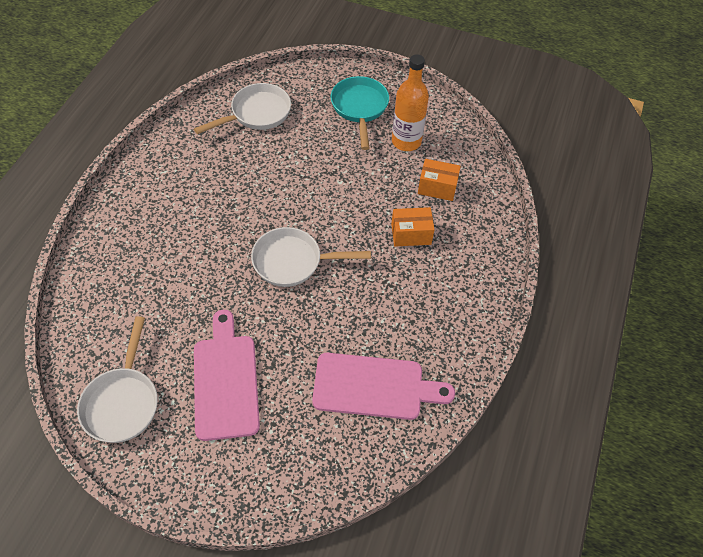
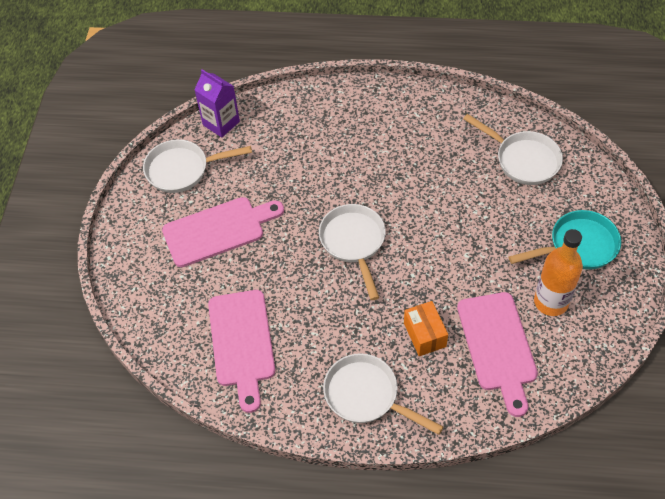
camera: 80 degrees right, 0 degrees up
orange box [418,159,461,201] -> pink cutting board [457,292,538,417]
none -> purple carton [194,69,240,137]
none -> white pan [323,353,443,435]

